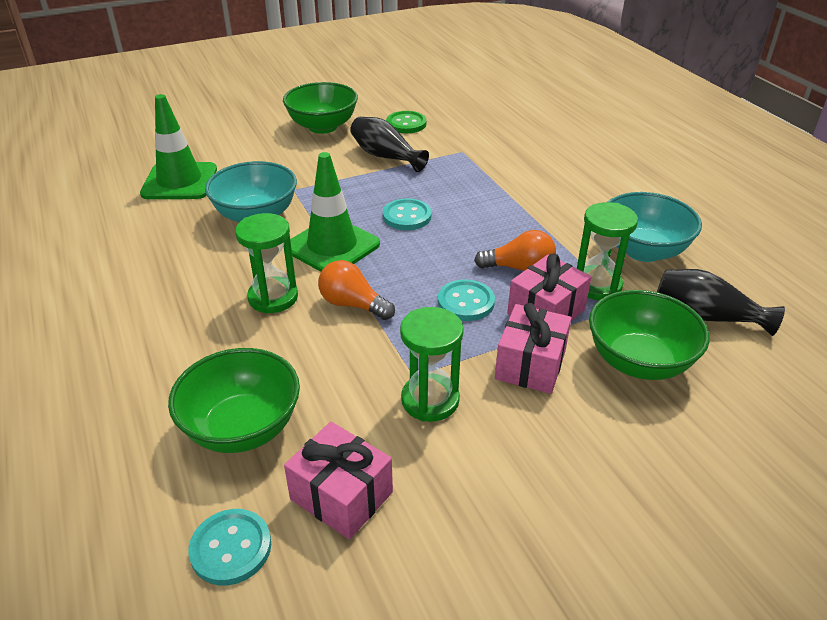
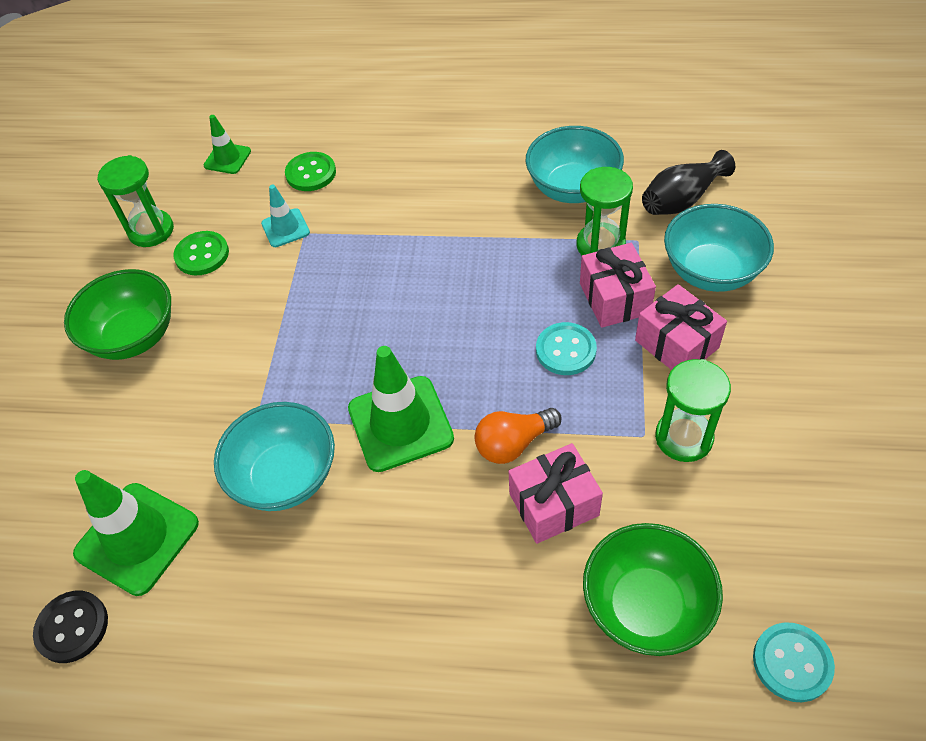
camera: 55 degrees left, 15 degrees up
green hourglass [235,213,298,314] -> green hourglass moved to [97,155,174,247]
pink gift [284,422,393,539] -> pink gift moved to [508,443,603,544]
black vase [350,117,429,172] -> none
turquoise button [383,198,432,230] -> none
orange light bulb [474,230,556,271] -> none
green bowl [589,290,710,380] -> turquoise bowl [664,204,774,292]
none -> black button [33,591,108,663]
none -> green traffic cone [204,115,251,174]
none -> turquoise traffic cone [261,185,310,247]
none -> green button [285,152,336,191]

